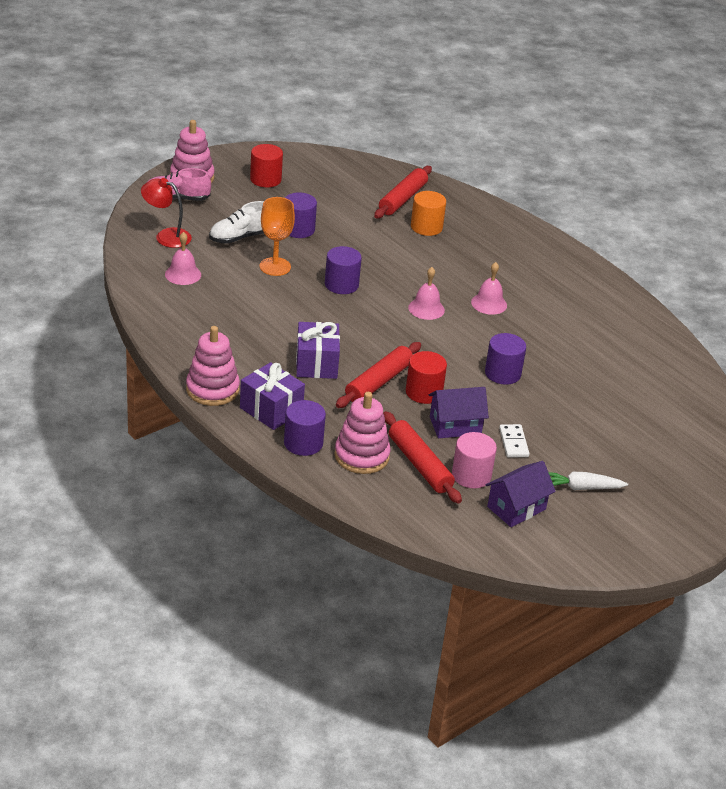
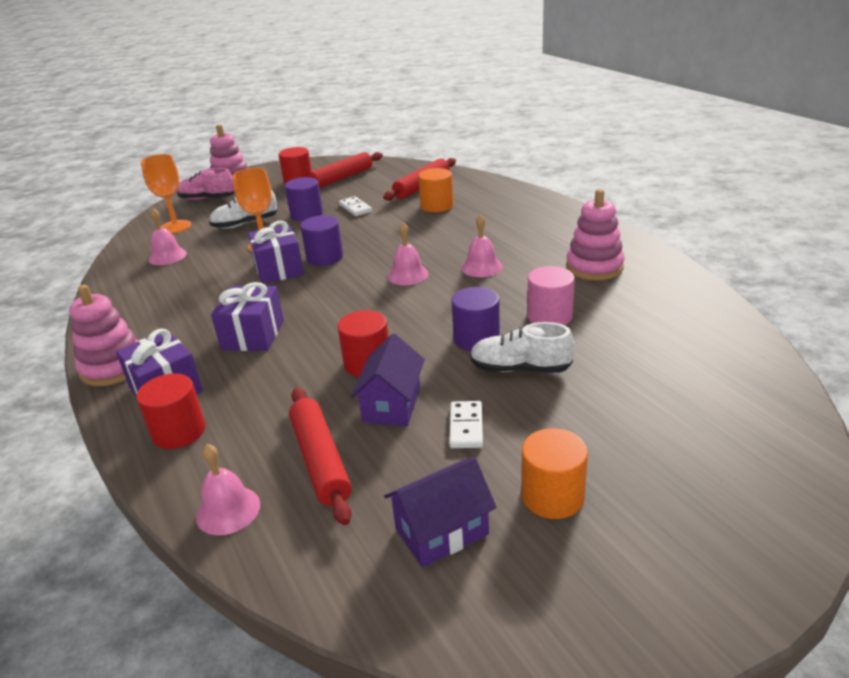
camera: 15 degrees right, 5 degrees down
red lamp [141,178,192,248] -> orange goblet [141,154,191,233]
purple cylinder [284,400,326,456] -> red cylinder [136,373,205,449]
pink stacking toy [334,392,391,474] -> pink stacking toy moved to [566,189,625,280]
red rolling pin [336,342,421,408] -> red rolling pin moved to [308,152,383,188]
purple house [429,387,489,438] -> purple house turned 75 degrees counterclockwise [351,334,425,426]
pink cylinder [452,432,497,488] -> pink cylinder moved to [527,266,575,325]
white carrot [548,472,628,490] -> orange cylinder [521,428,588,519]
none -> pink bell [196,444,260,535]
none -> purple gift [248,221,304,284]
none -> white domino [339,196,372,216]
none -> white shoe [470,322,575,373]

